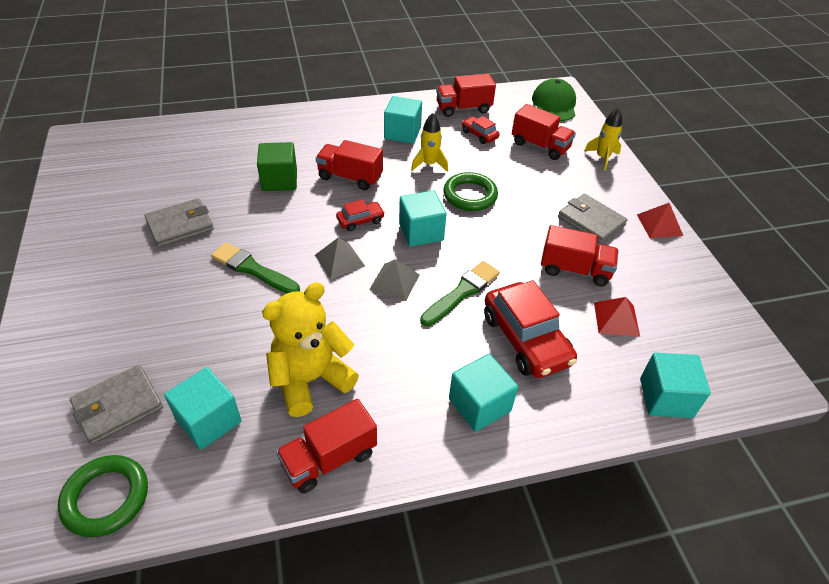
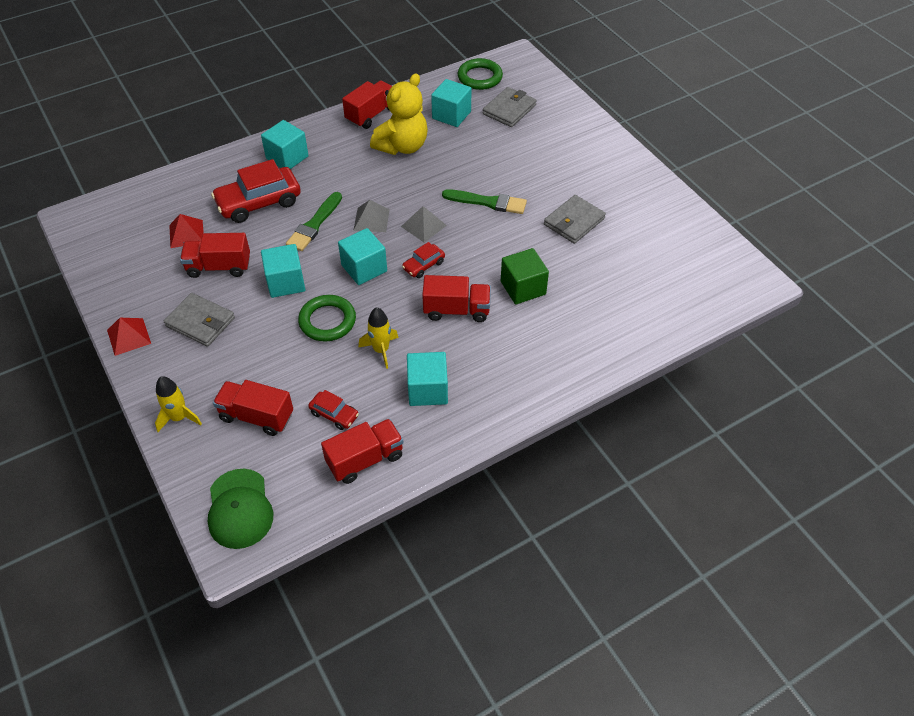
camera: 165 degrees right, 5 degrees up
red car [484,280,577,378] -> red car turned 75 degrees counterclockwise [211,159,301,223]
turquoise cube [640,353,711,418] -> turquoise cube moved to [261,244,306,298]

